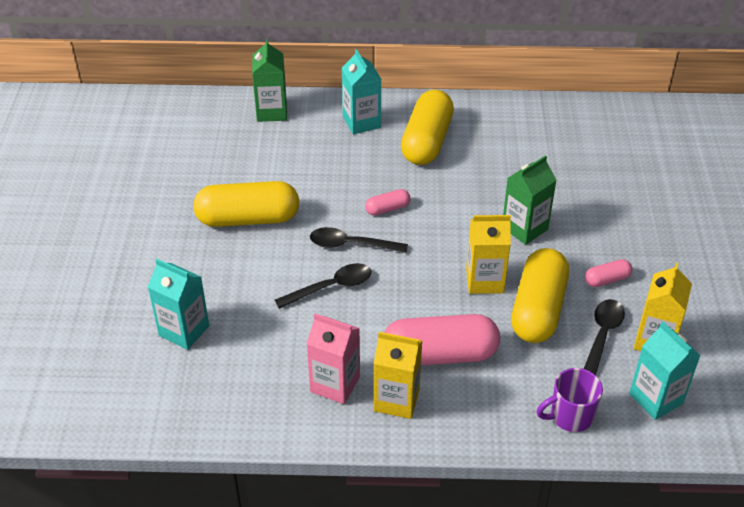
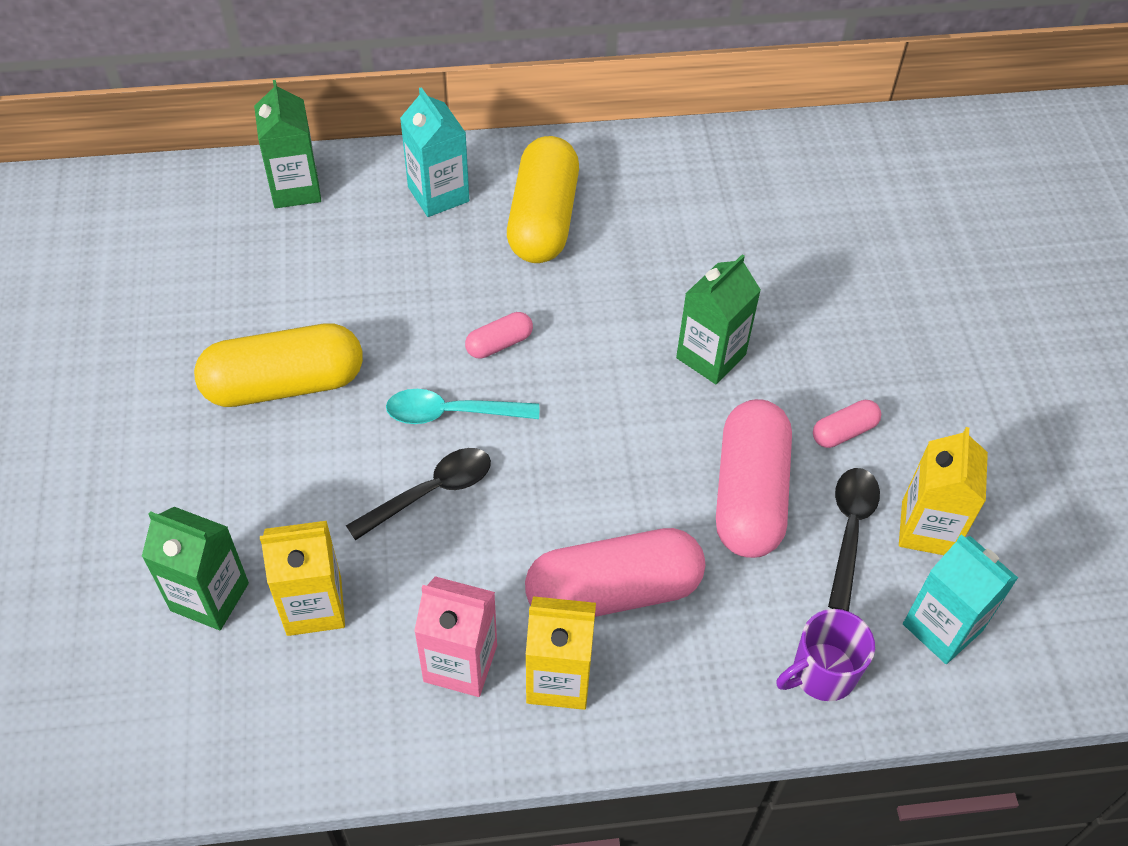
camera: 10 degrees left, 10 degrees up
turquoise carton [148,259,209,350] -> green carton [142,507,249,630]
black spoon [310,227,408,253] -> turquoise spoon [386,389,539,424]
yellow carton [466,215,511,294] -> yellow carton moved to [260,521,345,636]
yellow capsule [511,248,569,343] -> pink capsule [716,399,792,558]

